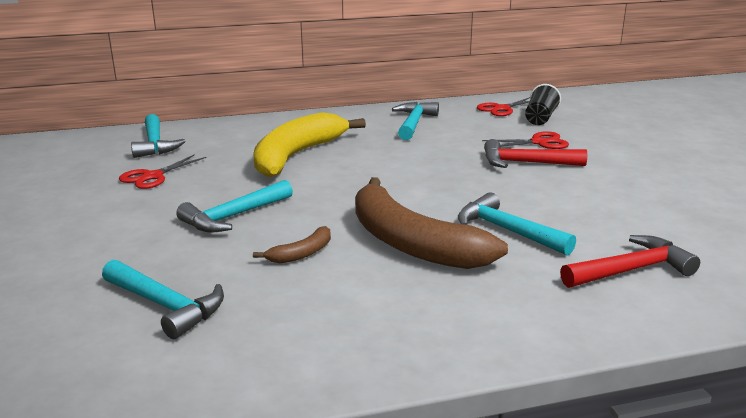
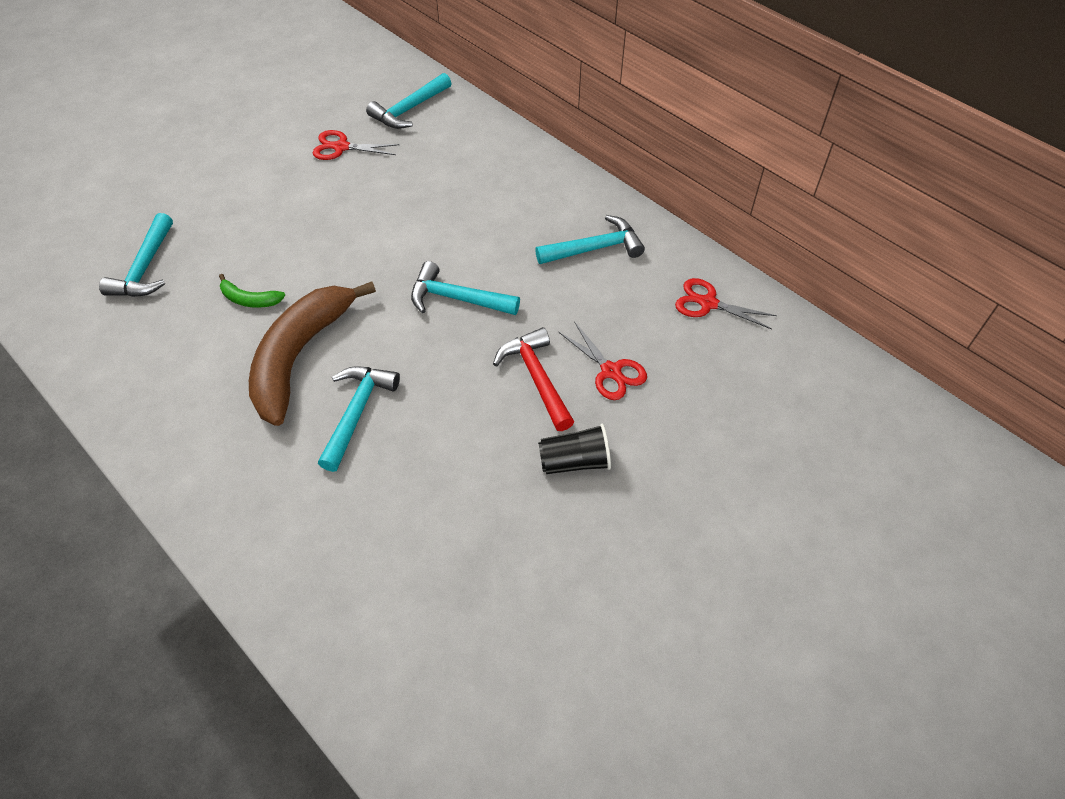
camera: 60 degrees right, 30 degrees up
turquoise hammer [176,180,293,233] -> turquoise hammer moved to [411,261,520,315]
yellow banana [253,112,366,178] -> none
brown banana [253,226,331,263] -> green banana [219,274,285,308]
black cup [525,84,561,125] -> black cup moved to [538,424,611,474]
red hammer [560,235,700,288] -> none

